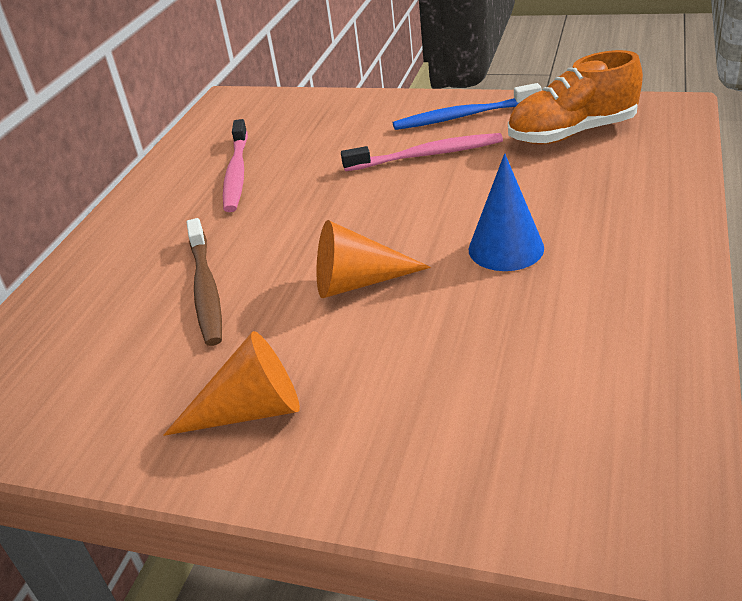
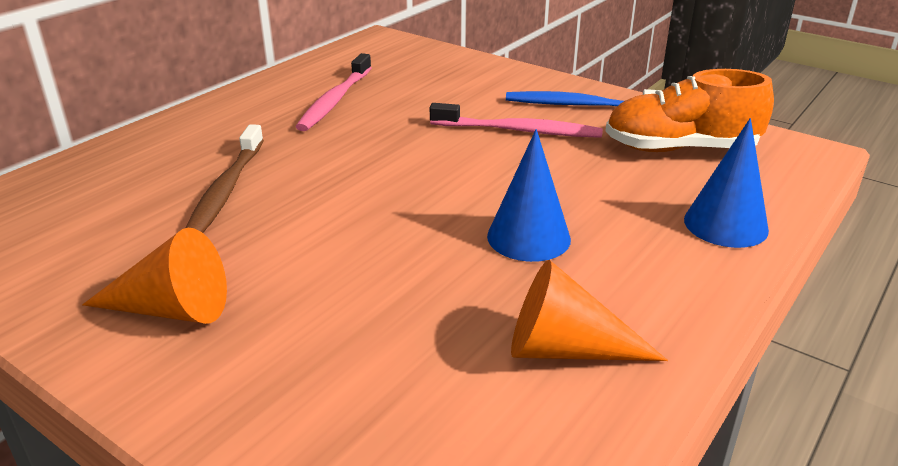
camera: 15 degrees right, 5 degrees down
orange cone [316,220,431,298] -> orange cone moved to [511,260,668,361]
none -> blue cone [684,118,769,248]

